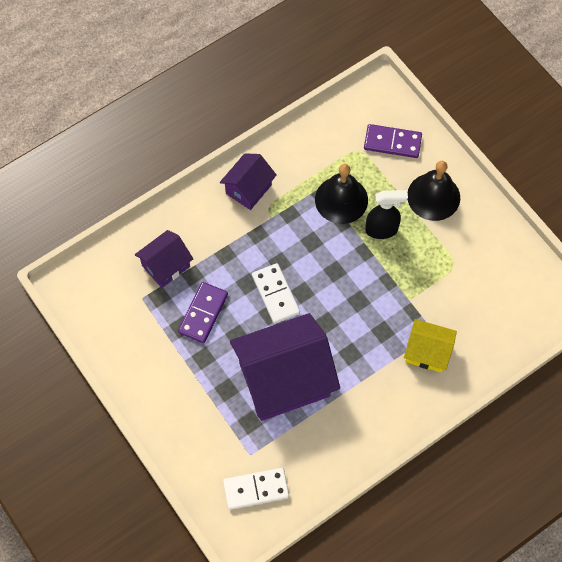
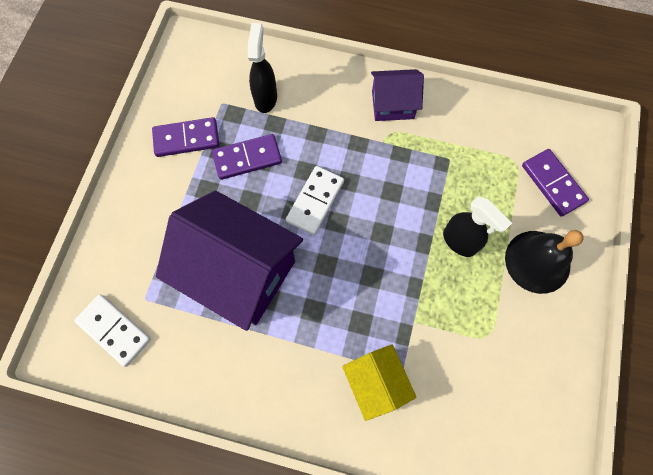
camera: 50 degrees right, 5 degrees up
purple house [135,230,193,288] -> black spray bottle [248,23,277,113]
black bell [315,164,368,224] -> none
none -> purple domino [152,117,219,157]

